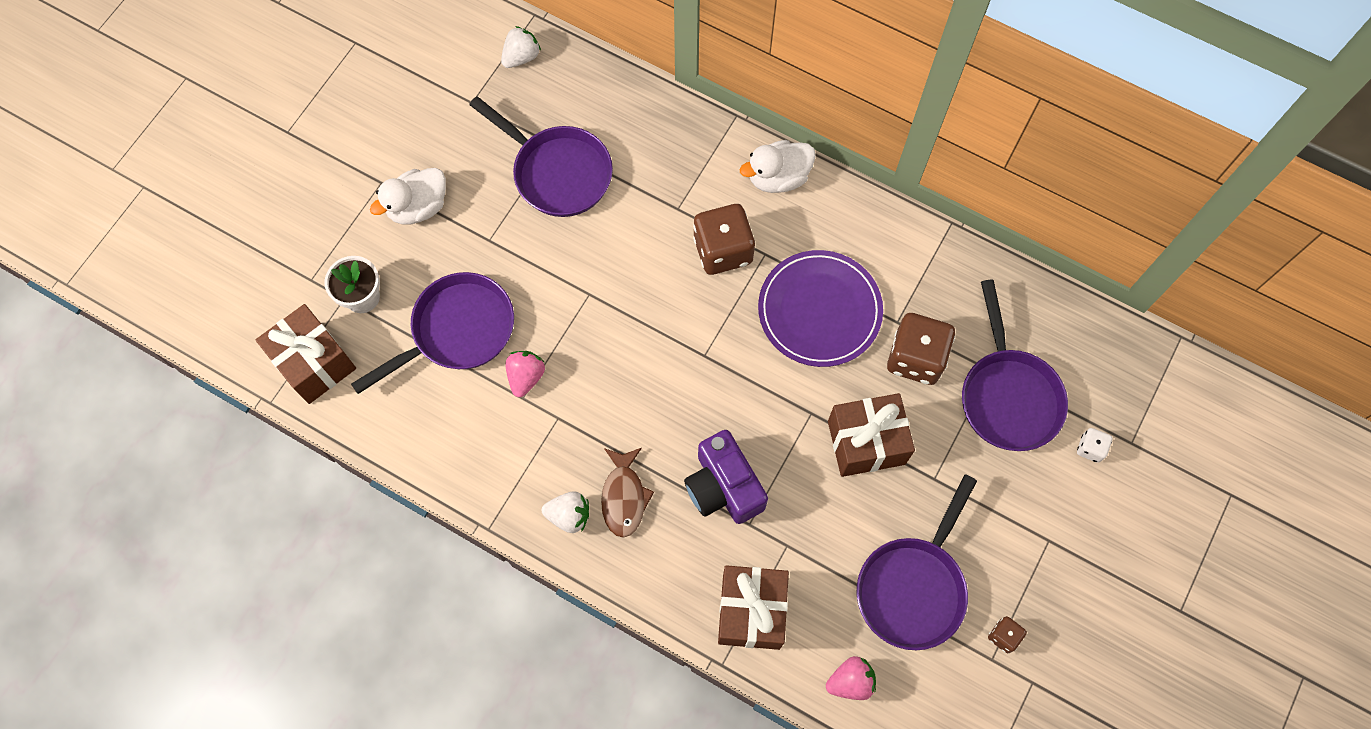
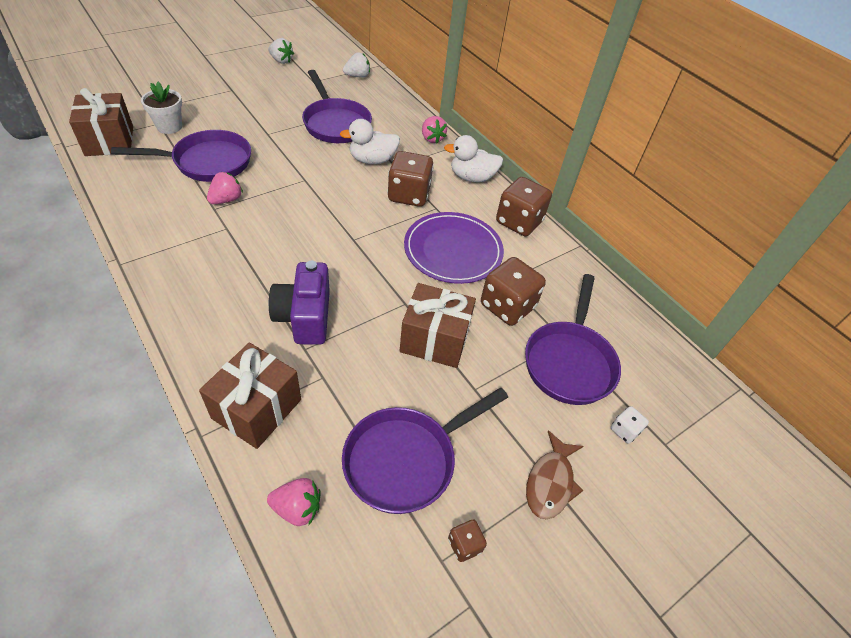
camera: 20 degrees right, 20 degrees down
white duck [370,168,446,225] -> white duck moved to [340,119,400,164]
white strawberry [542,491,589,533] -> white strawberry moved to [268,38,294,64]
brown fish [601,448,654,537] -> brown fish moved to [526,430,584,519]
none -> pink strawberry [422,116,447,144]
none -> brown dice [496,177,552,236]

